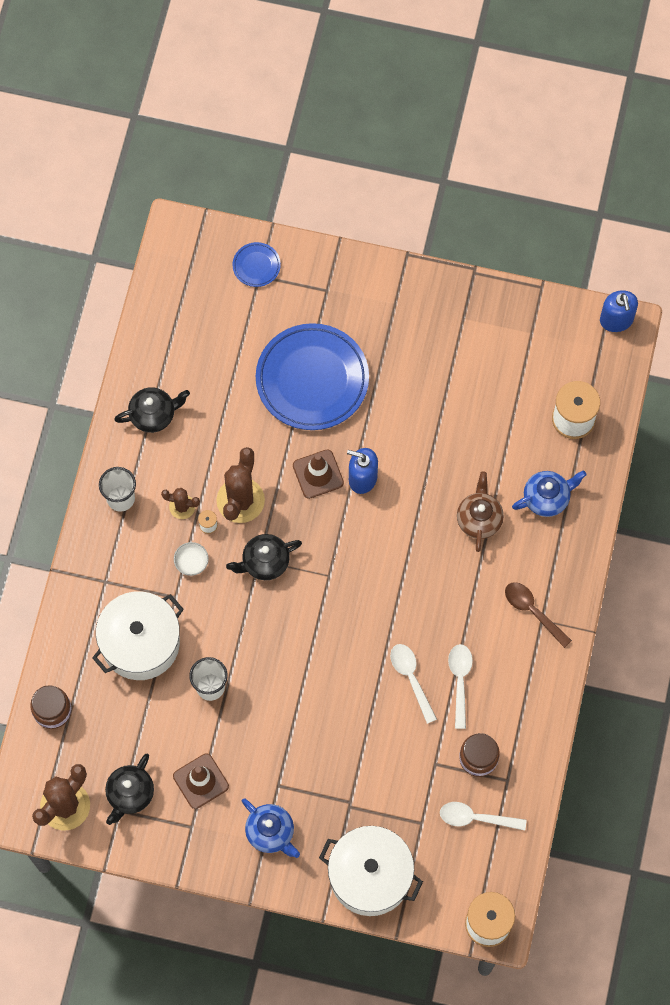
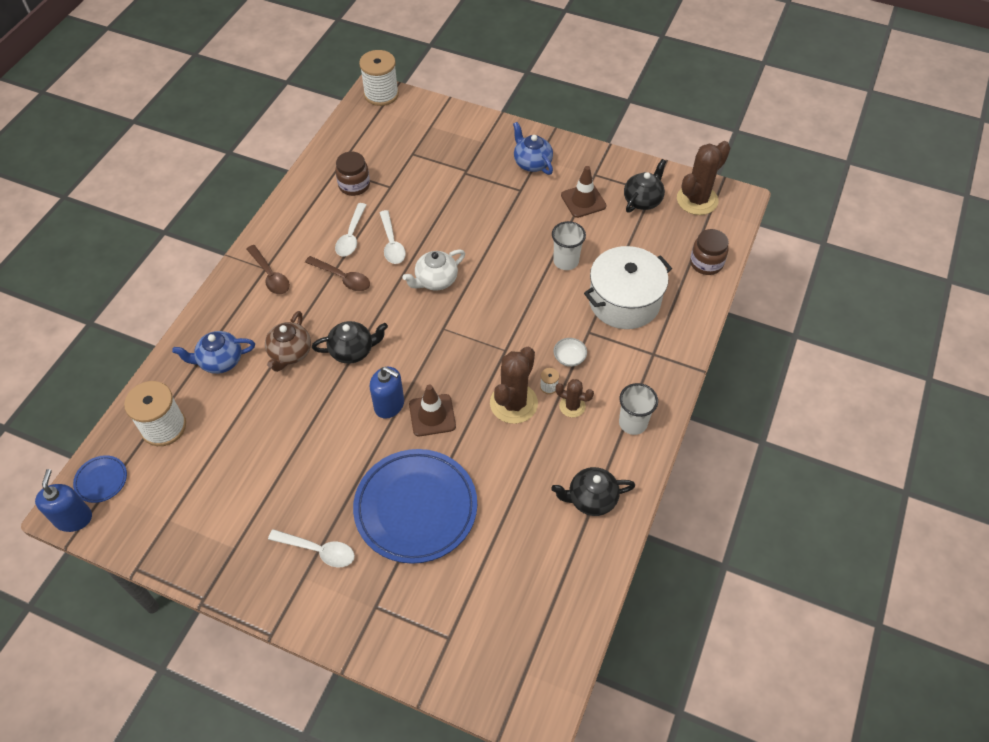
camera: 170 degrees left, 15 degrees down
black teapot [226,534,302,580] -> black teapot moved to [312,321,388,364]
blue plate [233,242,281,287] -> blue plate moved to [73,455,127,503]
white pot [319,826,423,916] -> none
white spoon [440,802,527,830] -> white spoon moved to [268,529,355,567]
none -> brown spoon [305,256,370,291]
none -> white teapot [402,249,465,291]

